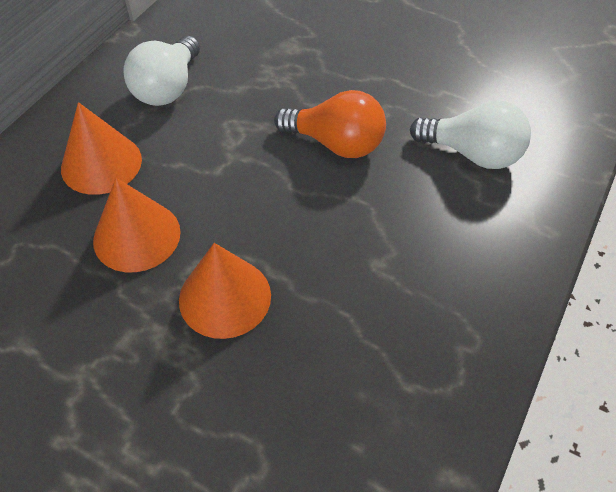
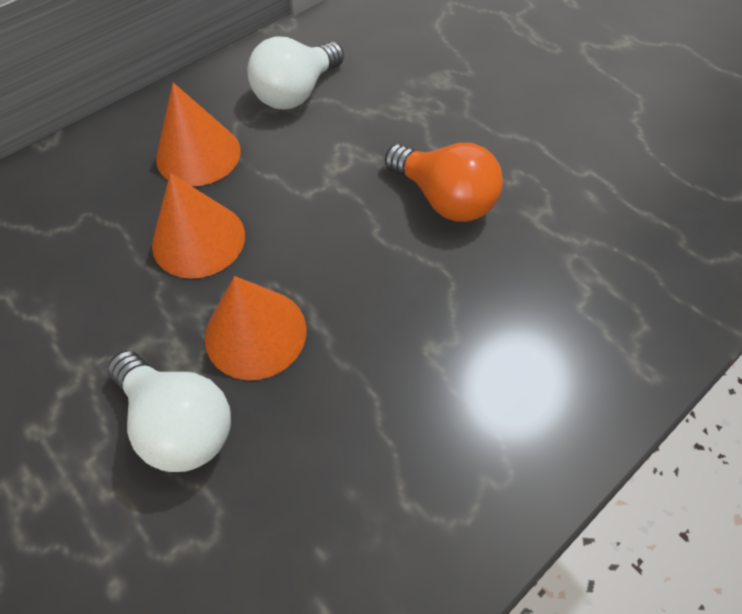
camera: 20 degrees right, 5 degrees up
white light bulb [410,100,531,169] -> white light bulb moved to [108,351,231,472]

